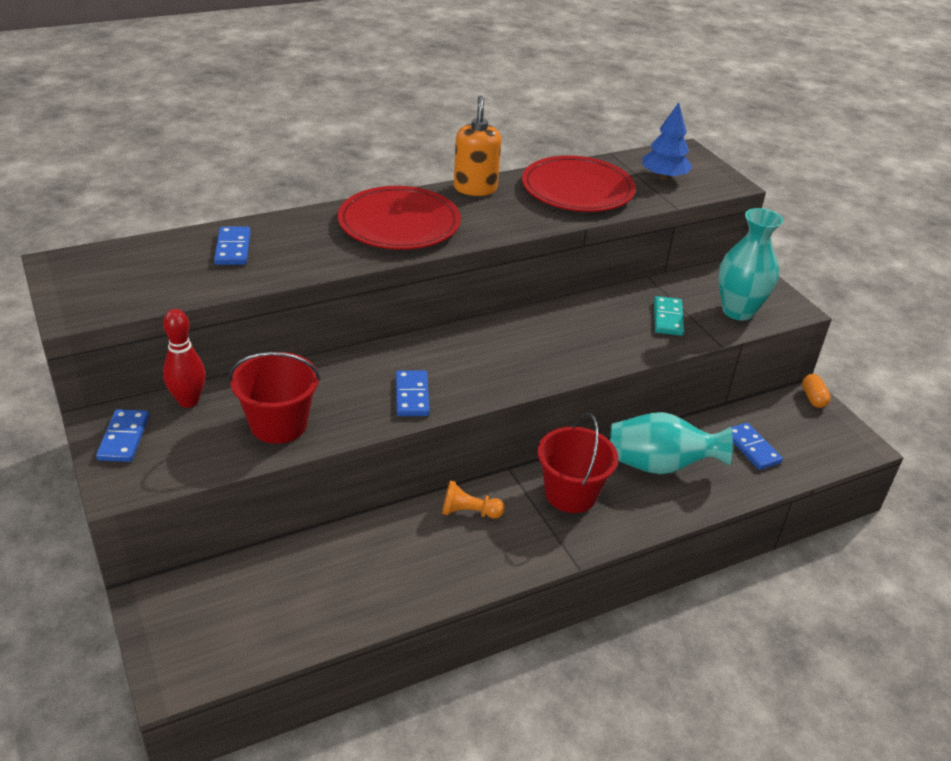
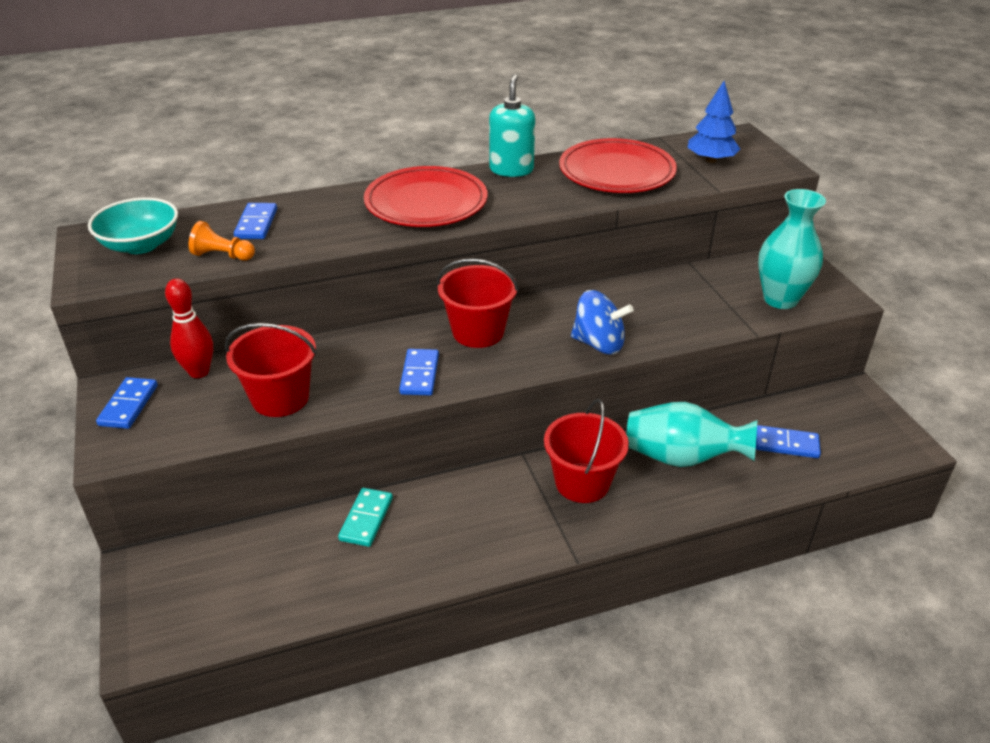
camera: 10 degrees right, 0 degrees up
orange pawn [442,481,505,519] -> orange pawn moved to [189,221,255,261]
orange soap dispenser [454,96,501,196] -> turquoise soap dispenser [489,74,535,177]
turquoise domino [654,296,684,336] -> turquoise domino moved to [338,488,393,547]
blue domino [731,423,783,470] -> blue domino turned 60 degrees counterclockwise [756,425,821,458]
orange capsule [802,374,831,408] -> none
none -> turquoise bowl [88,197,178,254]
none -> red bucket [437,259,519,348]
none -> blue spinning top [571,290,634,355]

